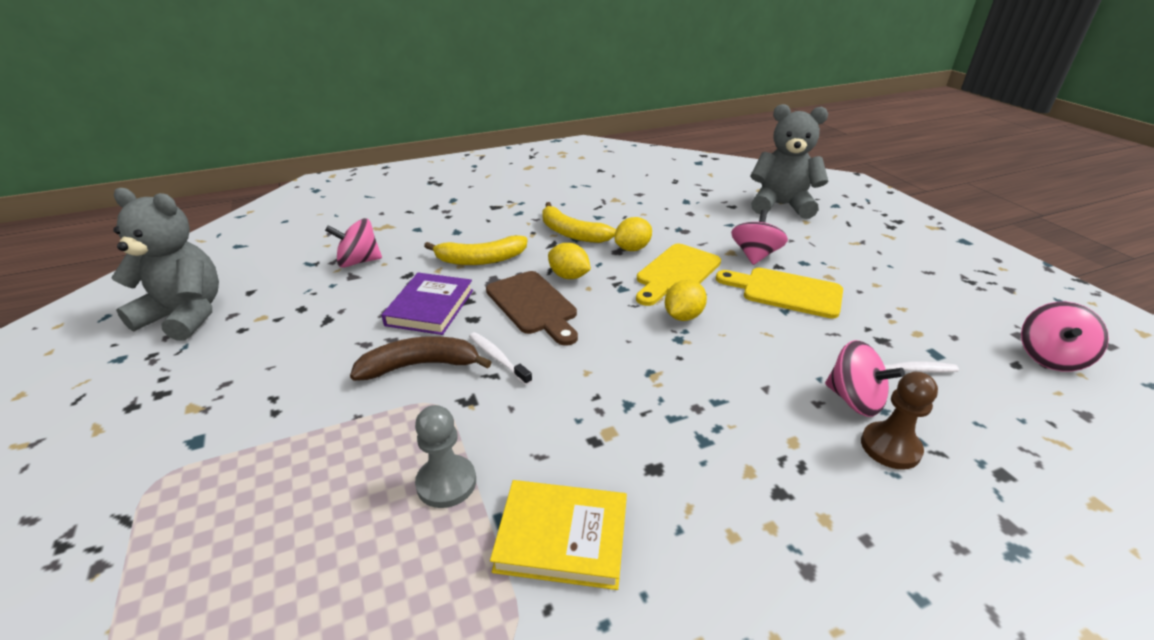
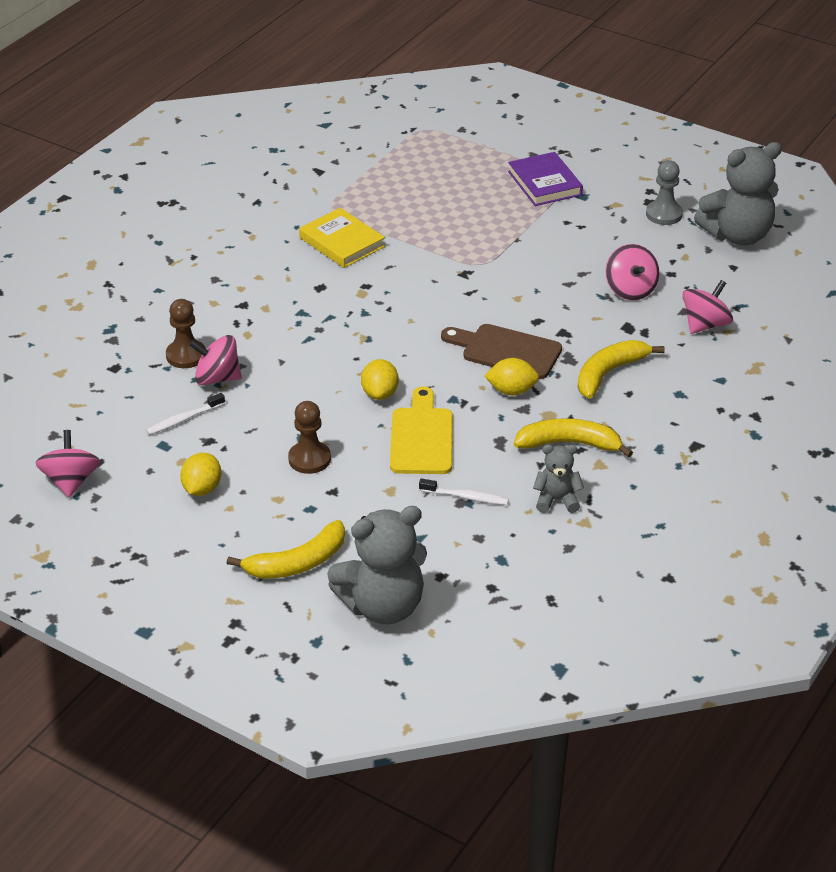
camera: 145 degrees right, 5 degrees up
brown banana [350,336,492,381] -> none
purple book [381,272,473,335] -> purple book moved to [508,152,583,206]
grey pawn [415,405,476,508] -> grey pawn moved to [646,160,683,225]
white toothbrush [469,332,533,385] -> white toothbrush moved to [419,479,509,505]
yellow book [490,480,627,590] -> yellow book turned 75 degrees clockwise [299,208,385,268]
yellow lemon [615,217,652,251] -> yellow lemon moved to [180,453,221,496]
yellow cutting board [716,268,843,319] -> brown pawn [288,401,331,474]
pink spinning top [731,210,788,265] -> pink spinning top moved to [605,244,659,301]
none -> yellow banana [227,520,345,579]
none -> grey teddy bear [533,445,584,513]

